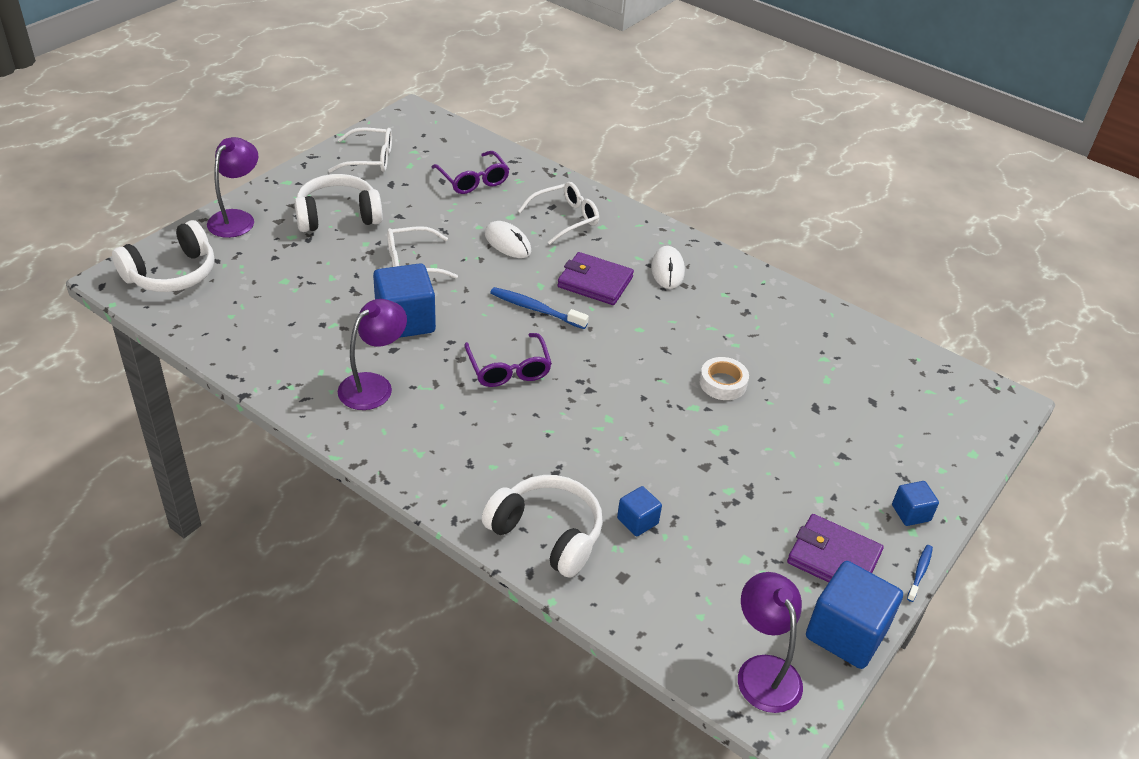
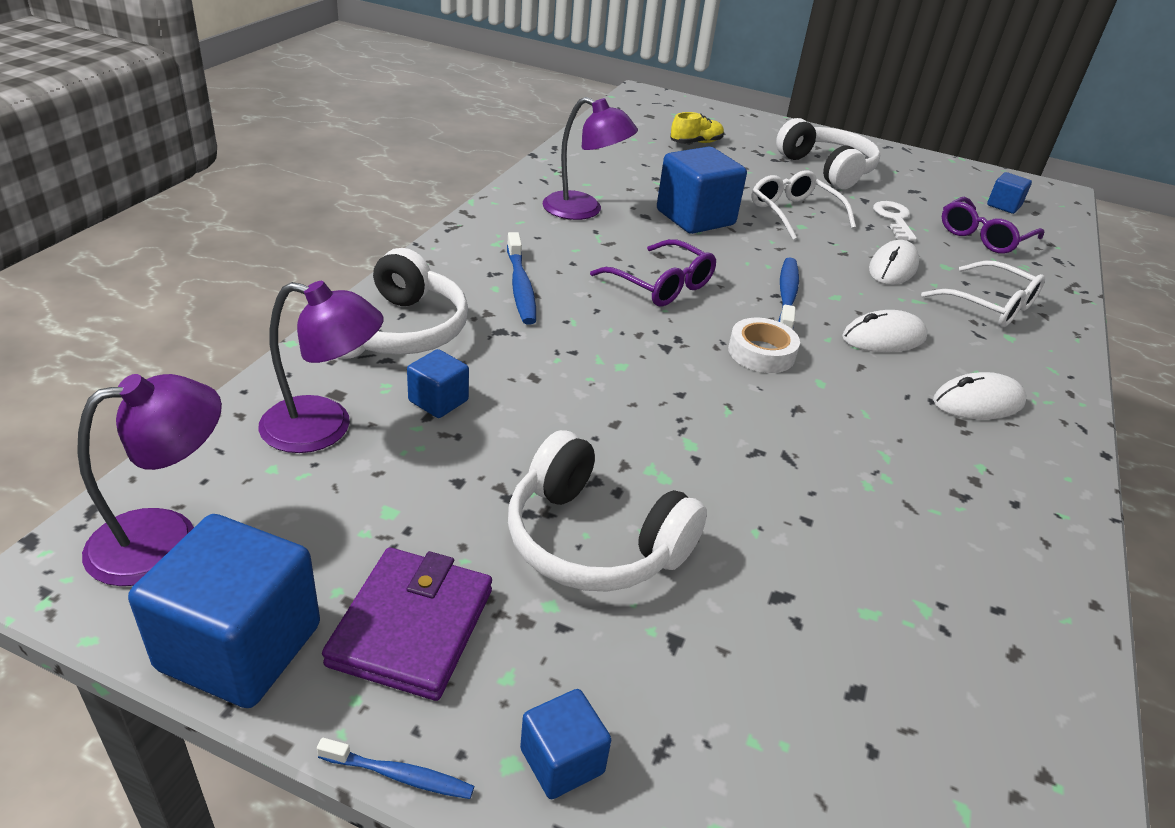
camera: 75 degrees right, 5 degrees down
white headphones [112,220,214,292] -> white headphones moved to [508,430,707,591]
purple lamp [207,137,258,238] -> purple lamp moved to [259,281,384,453]
white glasses [328,127,392,173] -> none
purple glasses [464,333,552,387] -> purple glasses turned 105 degrees counterclockwise [590,239,716,307]
purple wallet [557,252,634,305] -> white mouse [842,310,928,352]
white tape [699,357,749,400] -> white tape moved to [728,318,800,373]
none -> blue toothbrush [507,232,536,325]
none -> yellow shoe [670,112,724,144]
none -> white key [873,201,917,241]
none -> blue cube [987,172,1032,214]

